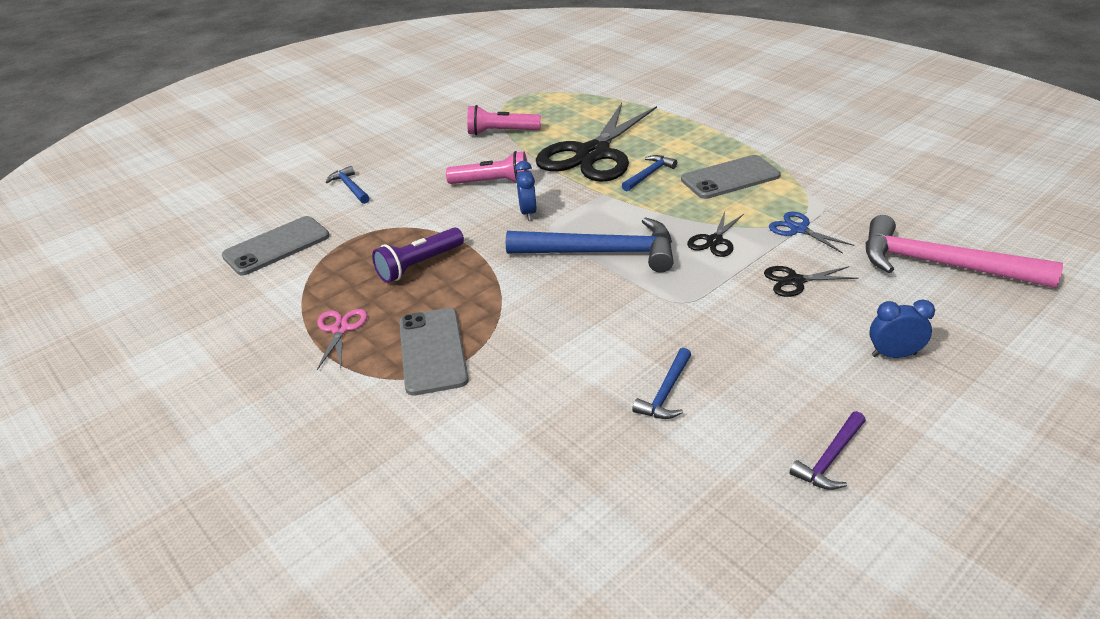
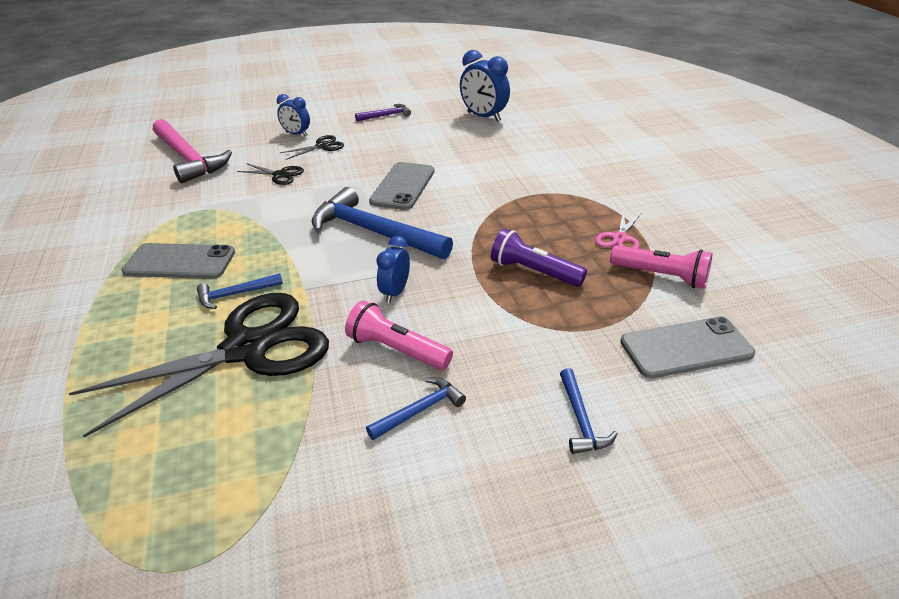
camera: 155 degrees left, 0 degrees up
purple flashlight [372,228,464,283] -> purple flashlight turned 135 degrees counterclockwise [491,228,587,287]
grey phone [399,308,469,396] -> grey phone moved to [369,162,435,210]
pink flashlight [467,105,541,135] -> pink flashlight moved to [610,245,712,289]
blue hammer [633,348,691,419] -> blue hammer moved to [366,377,466,440]
black scissors [687,212,744,257] -> black scissors moved to [280,135,344,160]
blue scissors [769,212,854,253] -> none
none -> blue clock [460,50,510,122]

